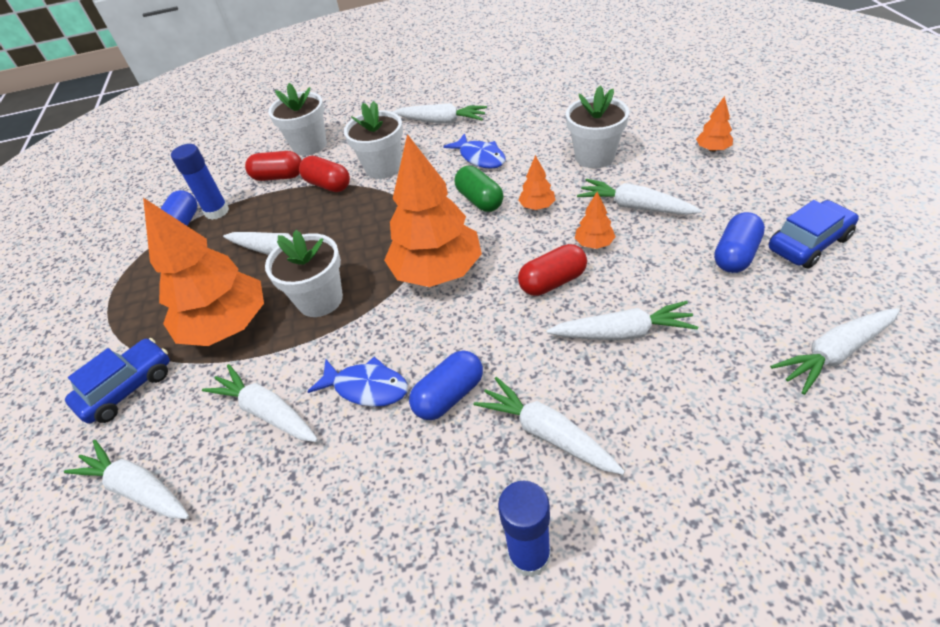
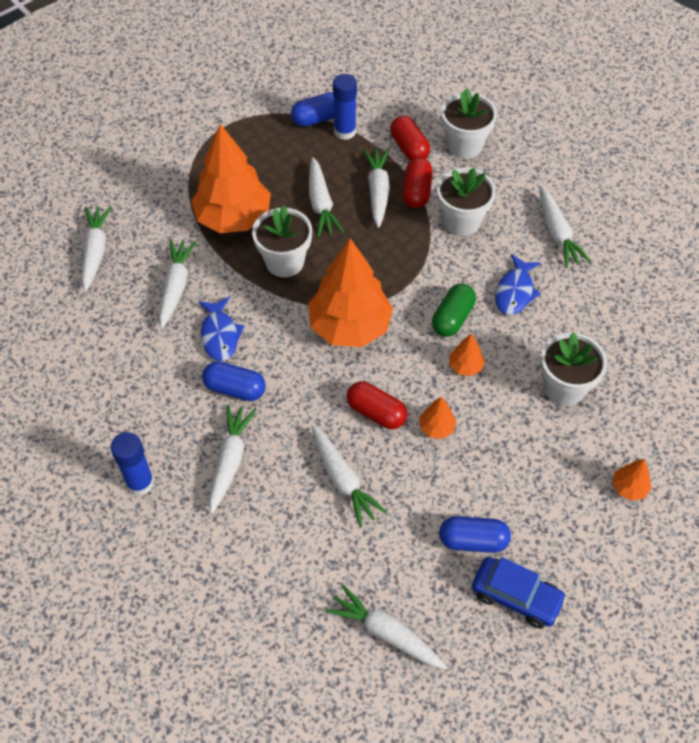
camera: 55 degrees right, 10 degrees up
blue car [65,338,170,423] -> none
white carrot [577,179,702,215] -> white carrot moved to [363,149,390,228]

